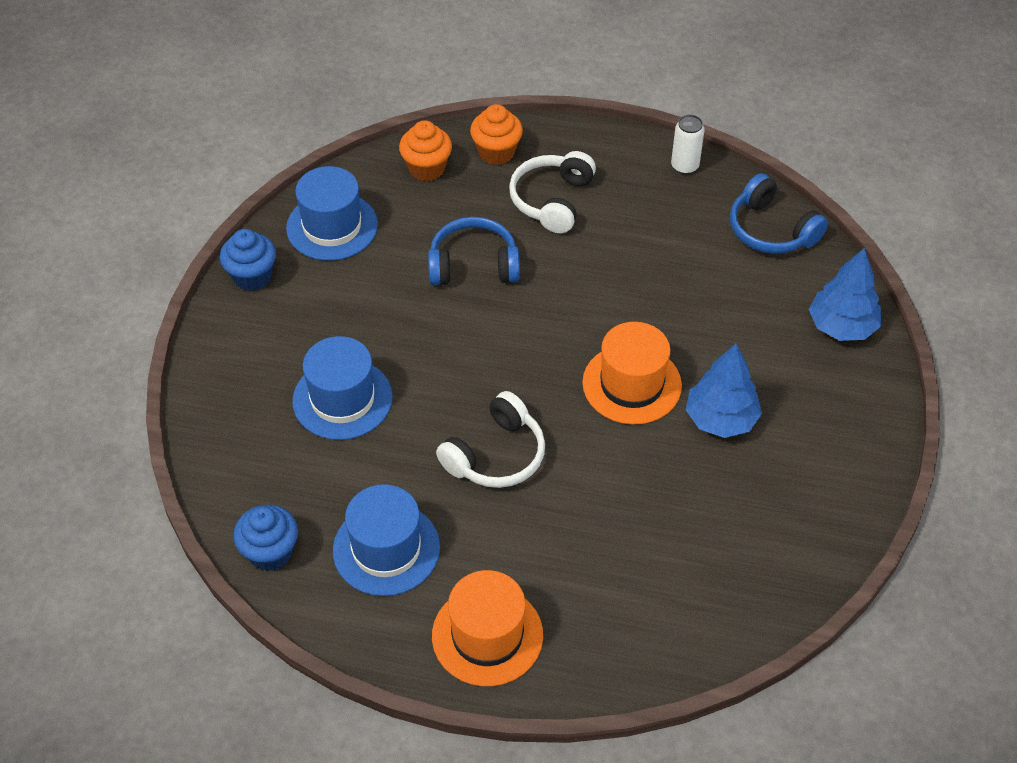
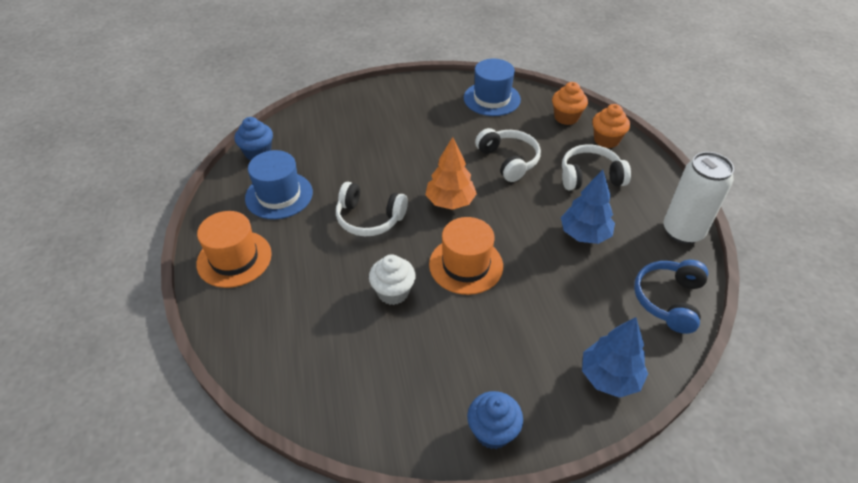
camera: 65 degrees right, 5 degrees down
blue cupcake [220,229,276,291] -> blue cupcake moved to [467,391,523,449]
blue hat [292,336,393,440] -> none
blue headphones [428,217,520,285] -> white headphones [475,128,541,182]
white can [671,115,704,175] -> white can [663,152,734,244], size x1.87
blue tree [686,343,762,438] -> blue tree moved to [561,170,615,244]
none -> white cupcake [369,255,416,305]
none -> orange tree [425,137,477,210]

